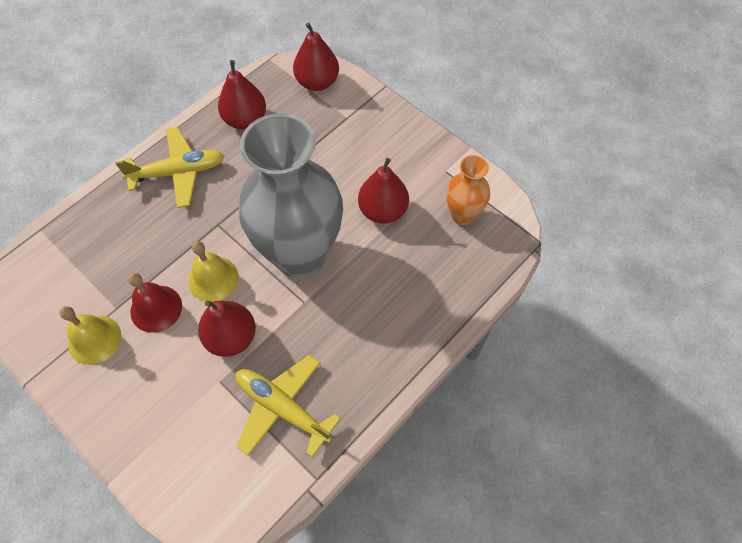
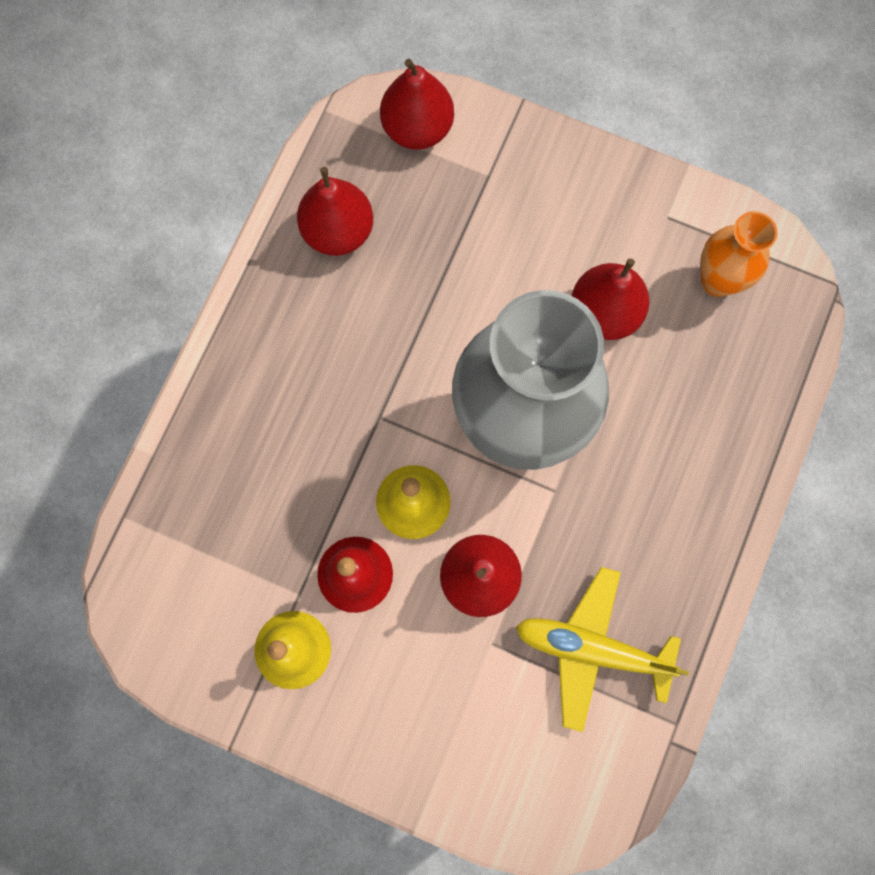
camera: 20 degrees left, 15 degrees up
yellow plane [115,127,224,208] -> none

